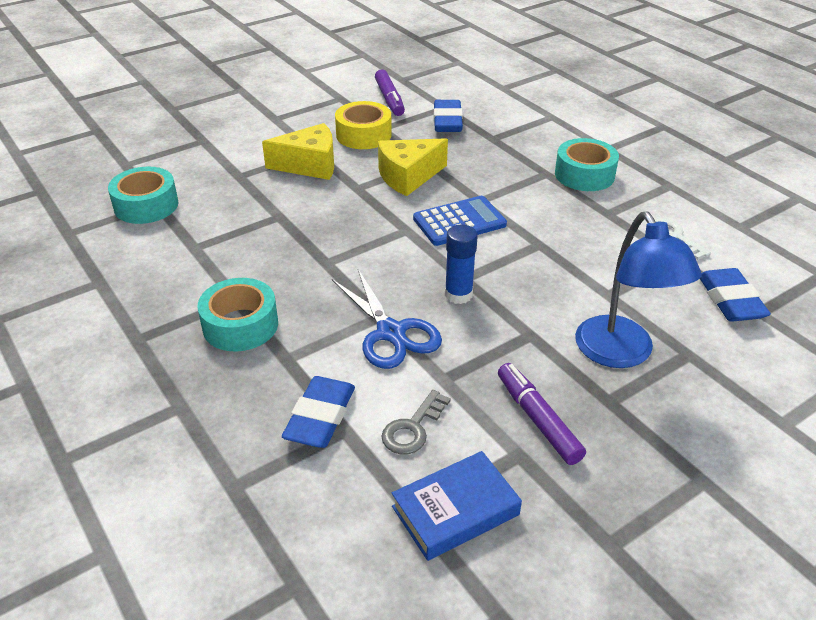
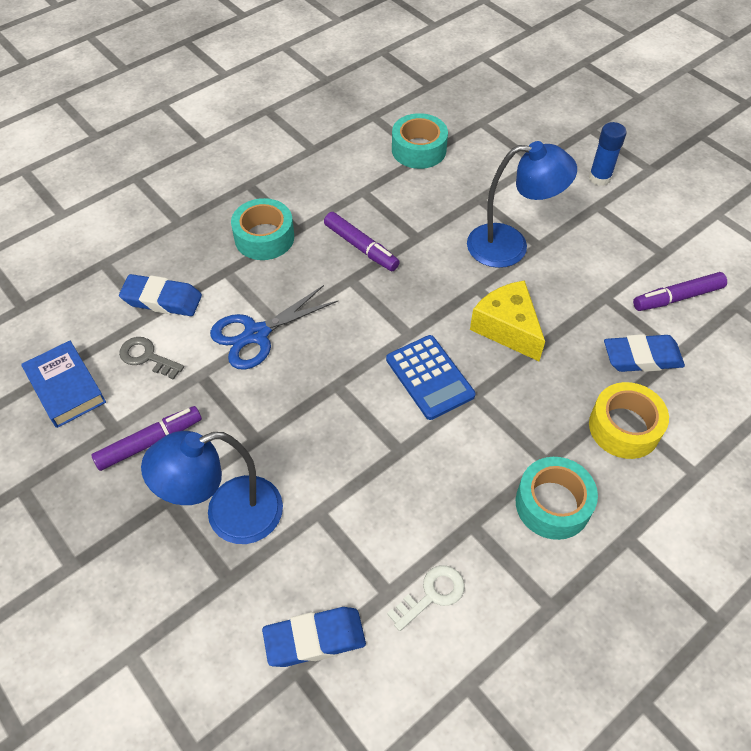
camera: 85 degrees right, 15 degrees up
yellow cheese [262,123,334,180] -> blue lamp [467,141,577,268]
yellow tape [335,101,392,149] -> yellow tape moved to [589,382,669,459]
blue glue stick [445,225,478,304] -> blue glue stick moved to [589,122,627,186]
none -> purple marker [324,212,400,271]

